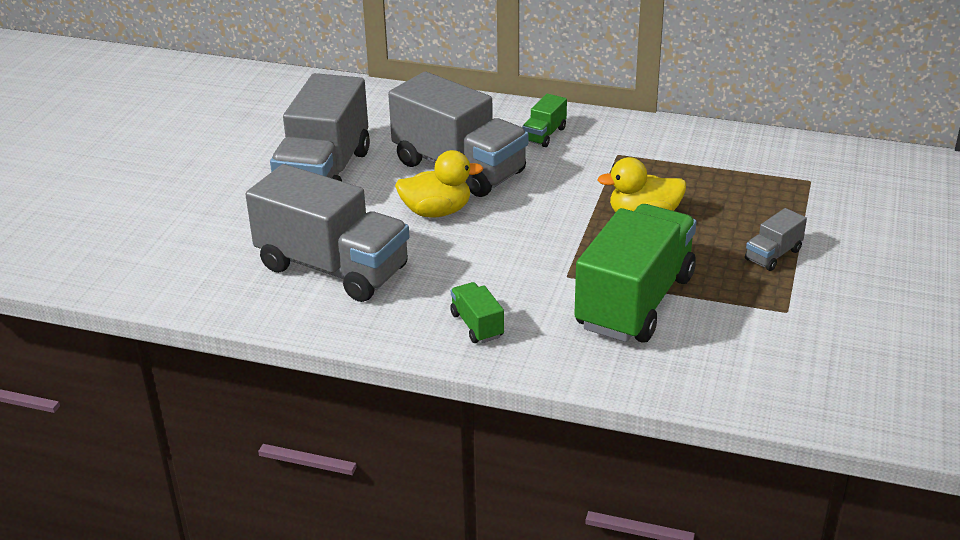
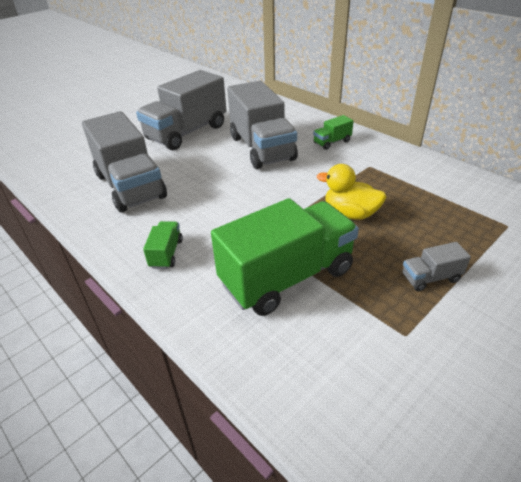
camera: 30 degrees right, 5 degrees up
yellow duck [395,150,483,218] -> none

